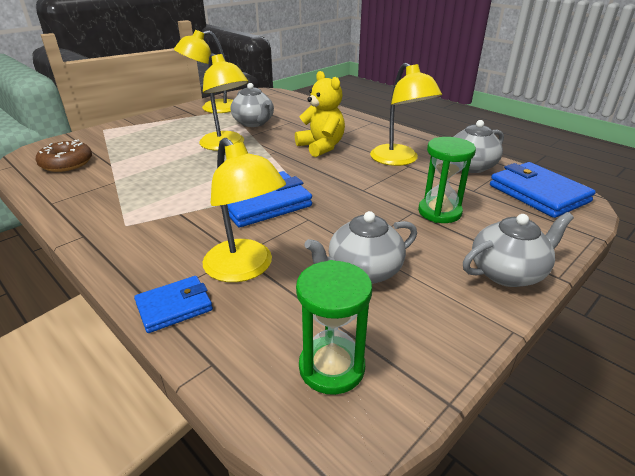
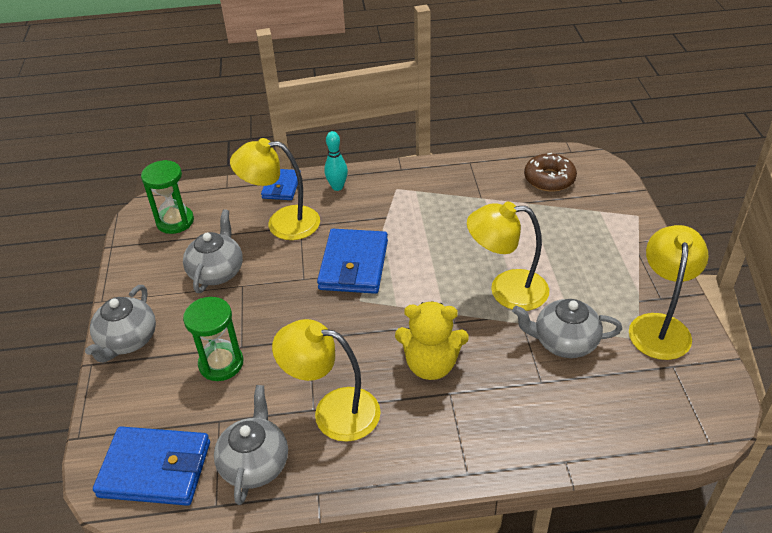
camera: 130 degrees right, 10 degrees up
none -> turquoise bowling pin [324,131,348,191]

